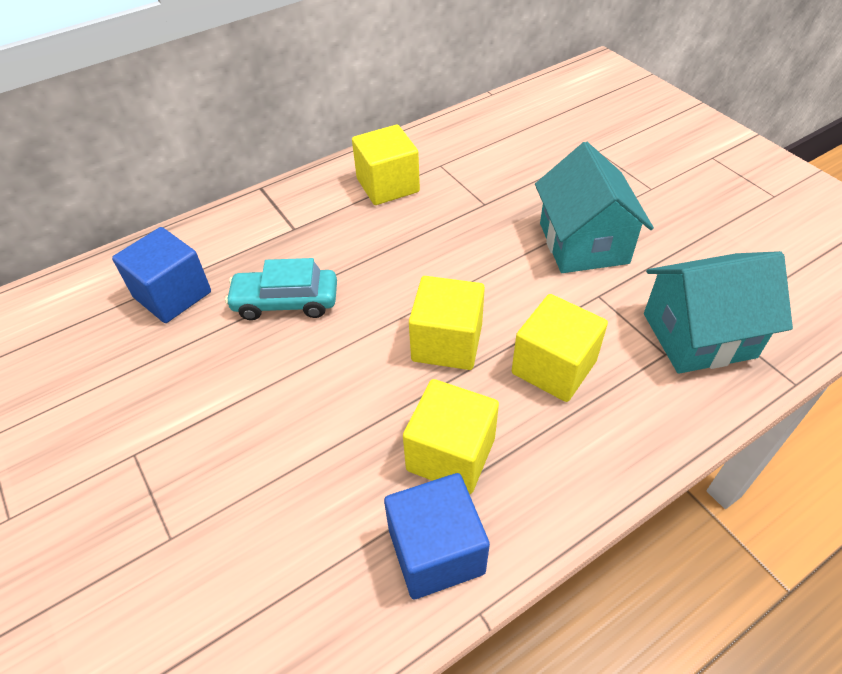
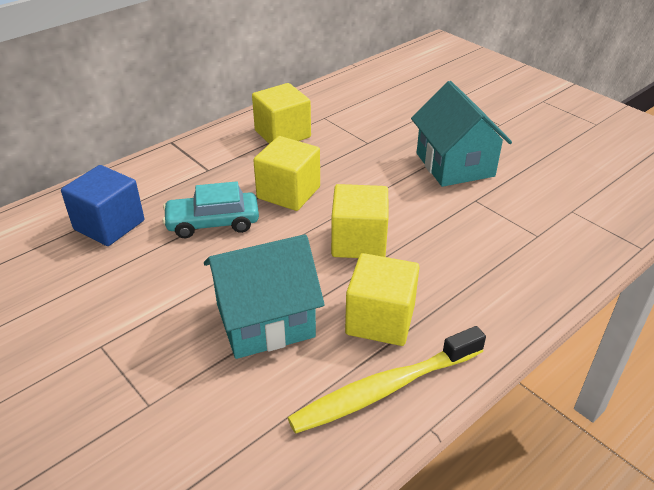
camera: 10 degrees left, 10 degrees down
blue cube [384,473,490,599] -> yellow toothbrush [287,326,486,434]
yellow cube [512,294,608,402] -> yellow cube moved to [253,136,320,211]
turquoise house [644,251,793,374] -> turquoise house moved to [204,234,325,359]

